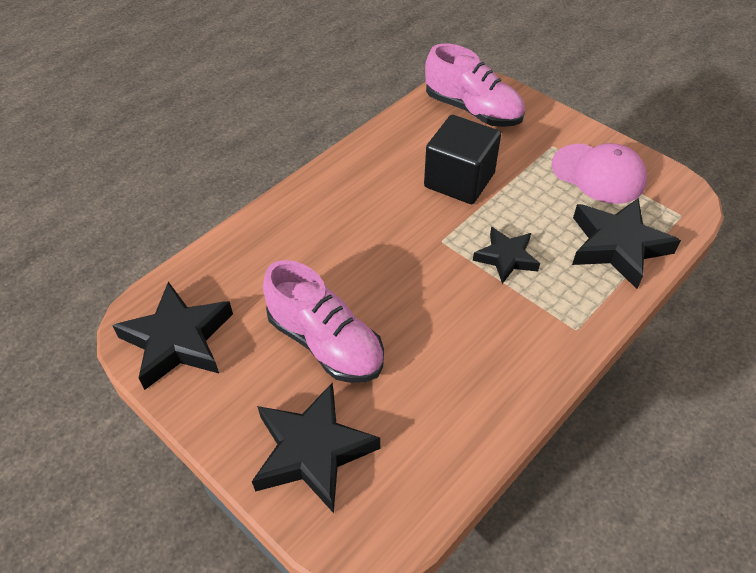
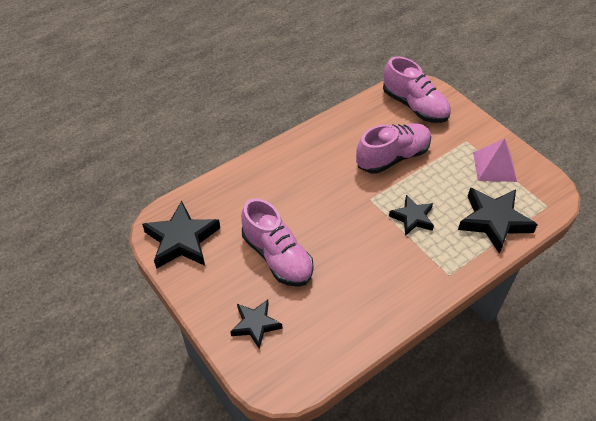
camera: 10 degrees right, 0 degrees up
black star [252,382,380,513] -> black star [230,300,282,349], size x0.61
black cube [424,115,501,204] -> pink shoe [356,123,431,174]
pink cap [552,143,647,204] -> pink pyramid [473,139,517,182]

